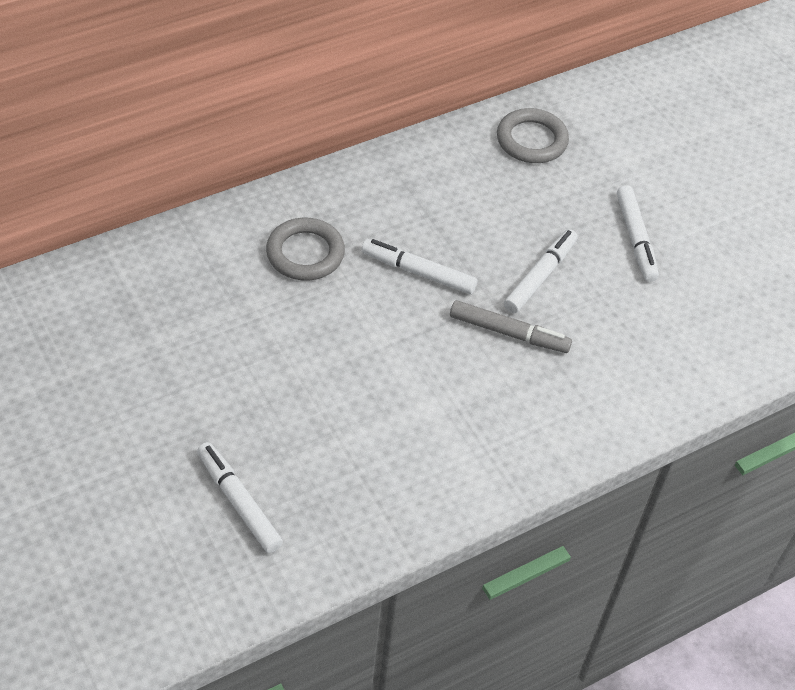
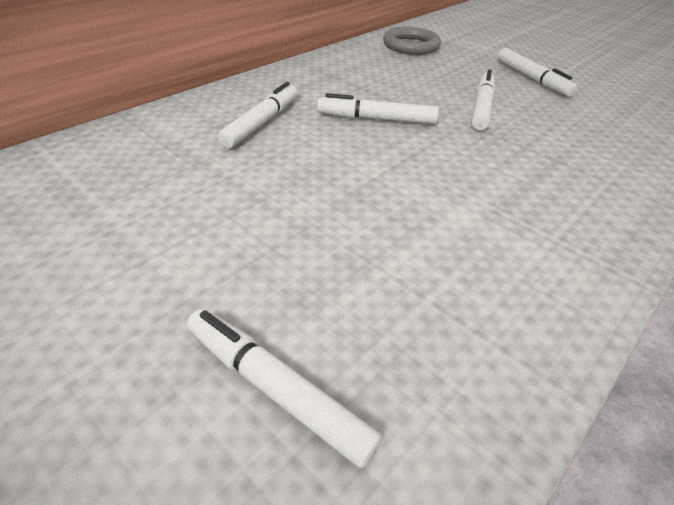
camera: 15 degrees left, 10 degrees down
grey ring [266,218,345,281] -> white marker [218,82,298,148]
grey marker [450,300,572,353] -> none

